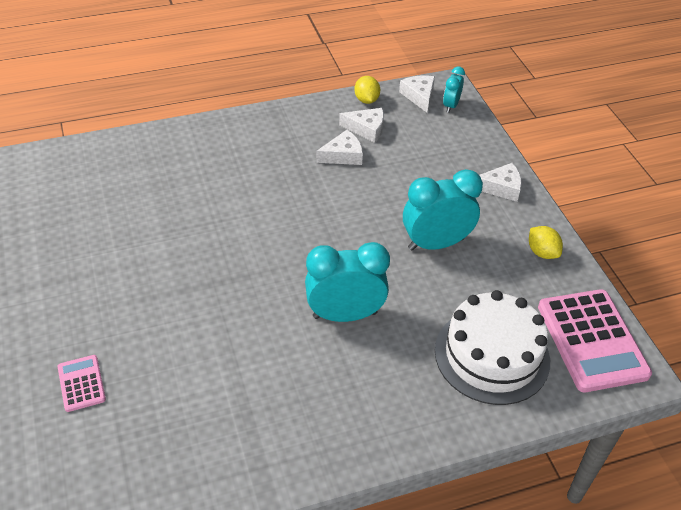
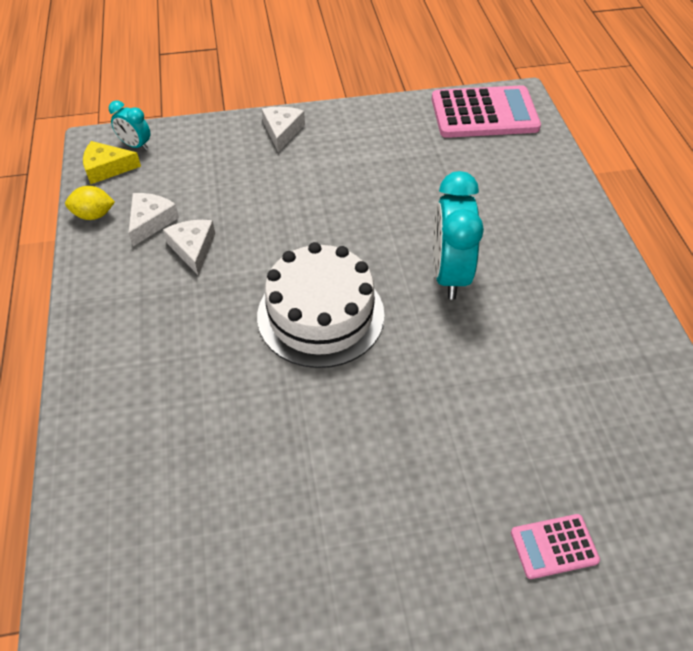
camera: 80 degrees left, 5 degrees up
white cheese [399,75,435,113] -> yellow cheese [83,141,141,184]
turquoise clock [403,169,483,251] -> none
white cake [435,290,550,405] -> white cake moved to [257,242,385,368]
yellow lemon [529,226,563,259] -> none

